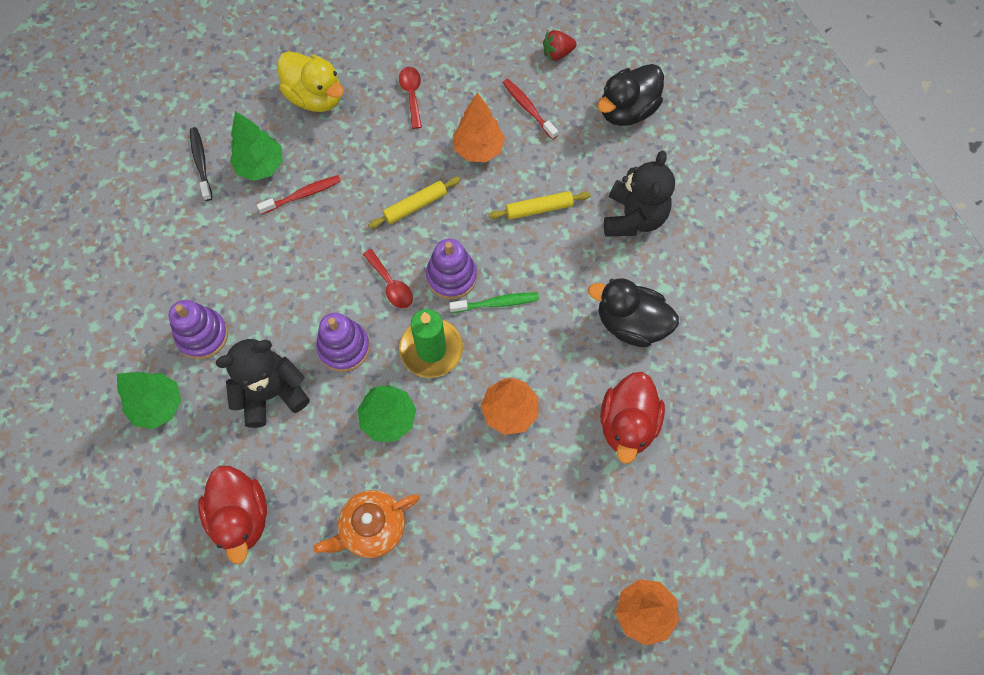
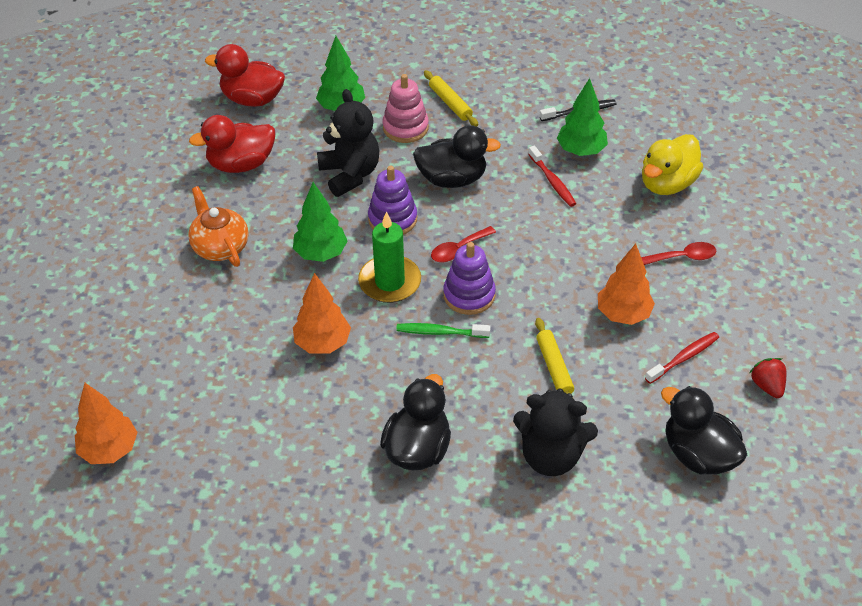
camera: 90 degrees right, 20 degrees down
purple stacking toy [169,300,228,359] -> pink stacking toy [383,74,429,143]
yellow rolling pin [368,177,461,228] -> yellow rolling pin moved to [424,70,478,127]
green toothbrush [449,292,539,313] -> green toothbrush turned 105 degrees clockwise [396,323,490,338]
red duck [600,372,665,464] -> red duck moved to [205,44,285,107]
none -> black duck [413,125,501,188]

